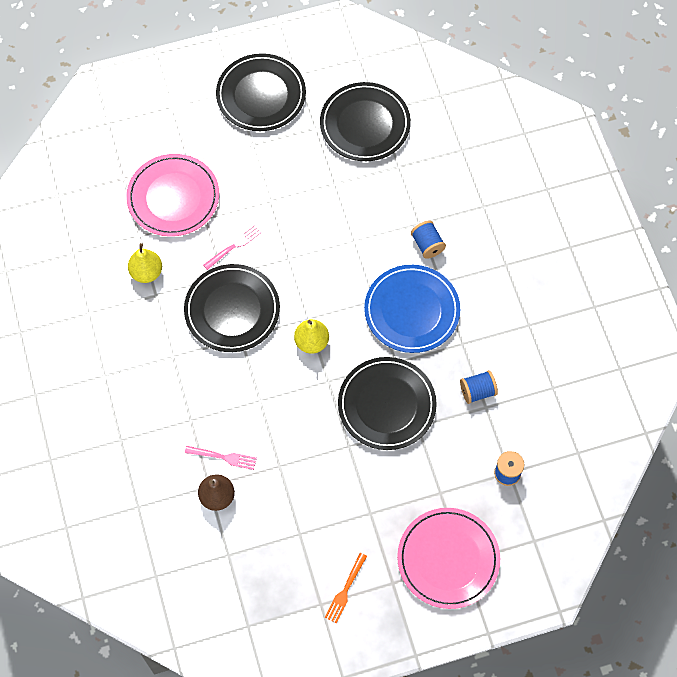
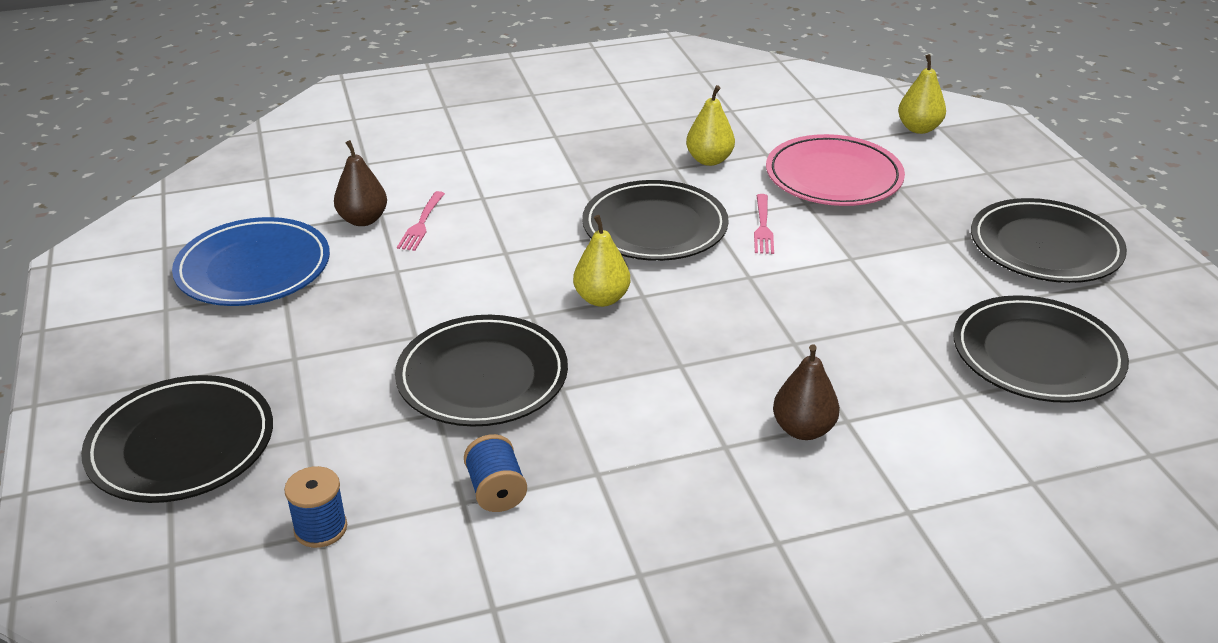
camera: 90 degrees right, 30 degrees down
pink fork [203,224,261,270] -> pink fork turned 45 degrees clockwise [754,194,774,254]
orange fork [325,553,367,623] -> none
blue plate [364,265,460,353] -> blue plate moved to [172,217,330,306]
pink plate [397,508,500,609] -> black plate [81,375,273,503]
blue spool [411,220,446,259] -> brown pear [773,344,840,440]
none -> yellow pear [898,54,946,134]

